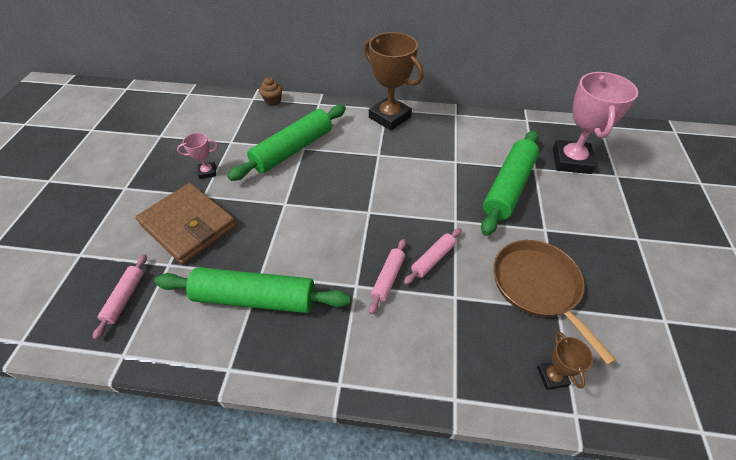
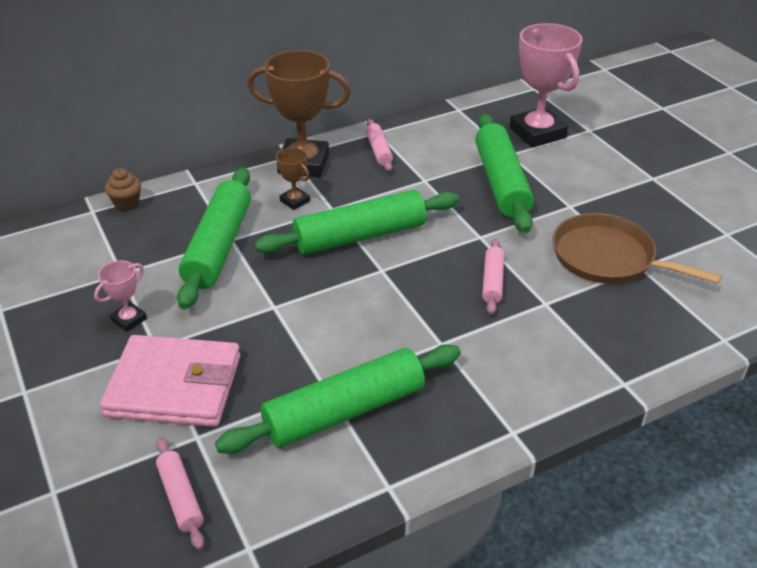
camera: 35 degrees left, 10 degrees down
brown wallet [136,183,237,265] -> pink wallet [100,335,240,427]
pink rolling pin [369,239,406,314] -> pink rolling pin moved to [366,119,393,171]
brown trophy [537,332,593,390] -> brown trophy moved to [276,147,310,210]
none -> green rolling pin [254,190,459,255]

